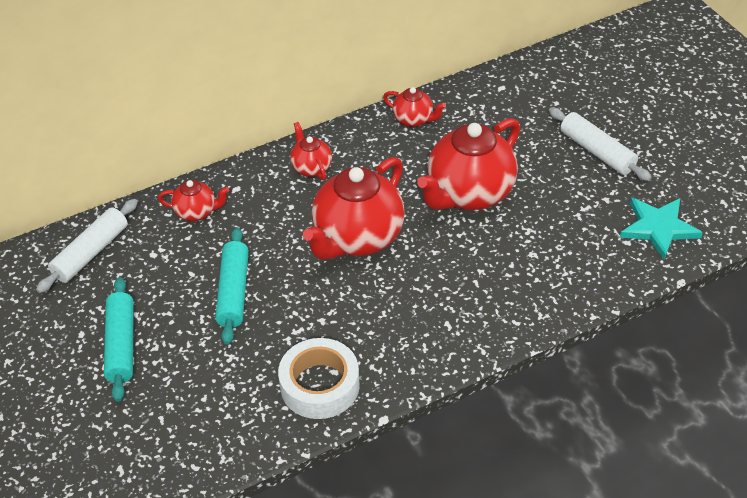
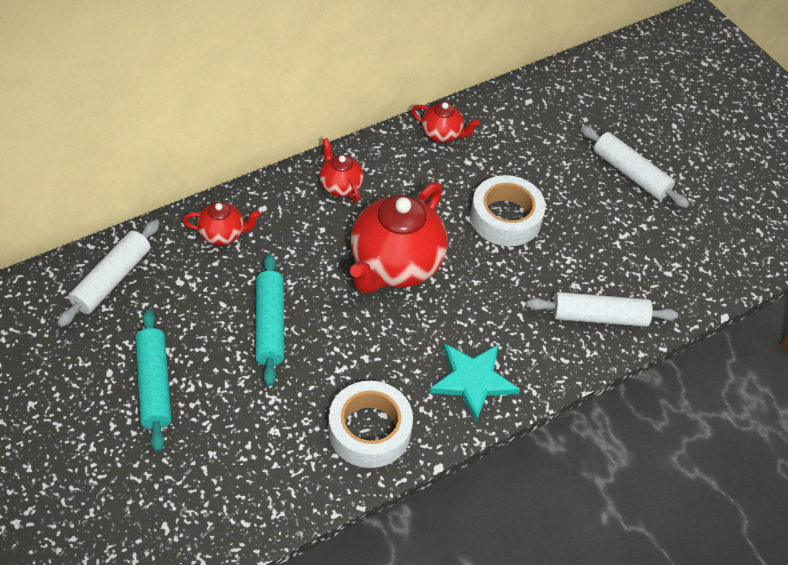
camera: 10 degrees left, 5 degrees up
red teapot [417,118,520,210] -> white tape [470,175,546,246]
turquoise star [620,198,703,259] -> turquoise star moved to [429,343,520,422]
none -> white rolling pin [527,292,678,327]

